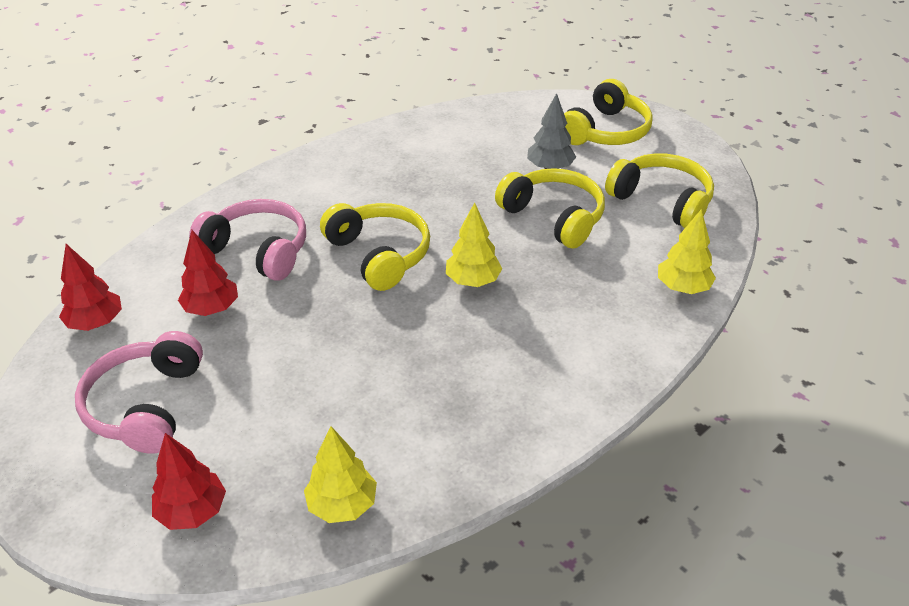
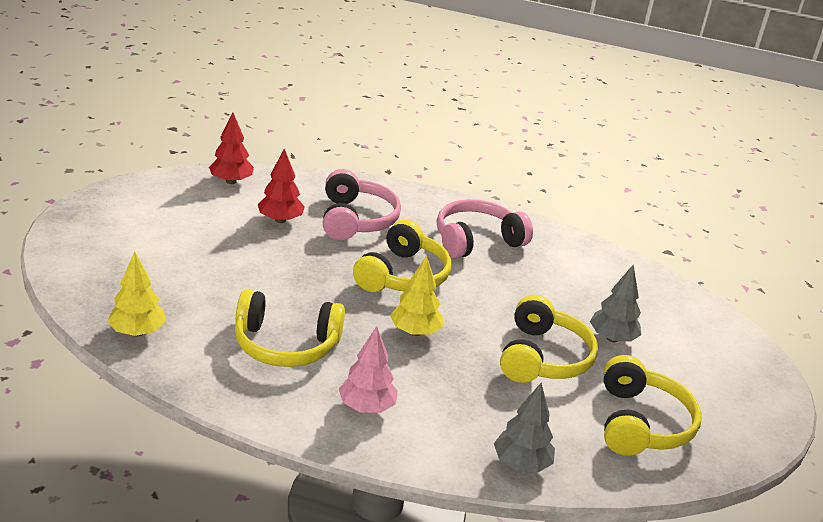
camera: 55 degrees right, 10 degrees down
pink headphones [75,331,203,454] -> pink headphones moved to [437,199,533,259]
red tree [152,433,226,530] -> none
yellow headphones [564,79,653,145] -> yellow headphones moved to [235,290,345,367]
yellow tree [658,209,716,294] -> grey tree [494,383,555,472]
none -> pink tree [339,326,398,413]

